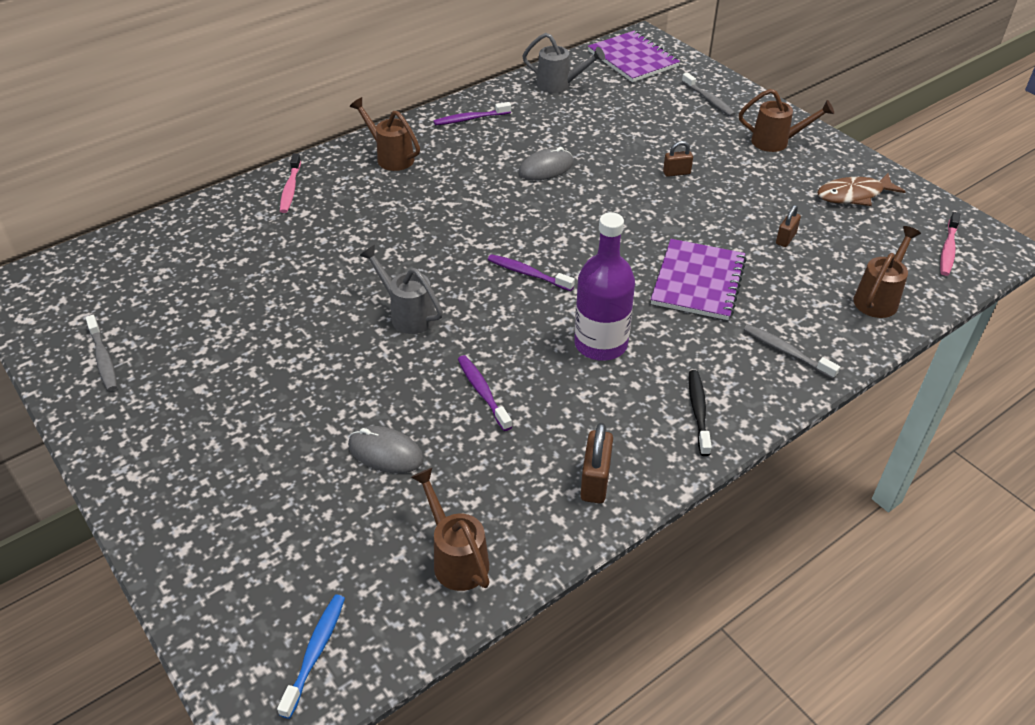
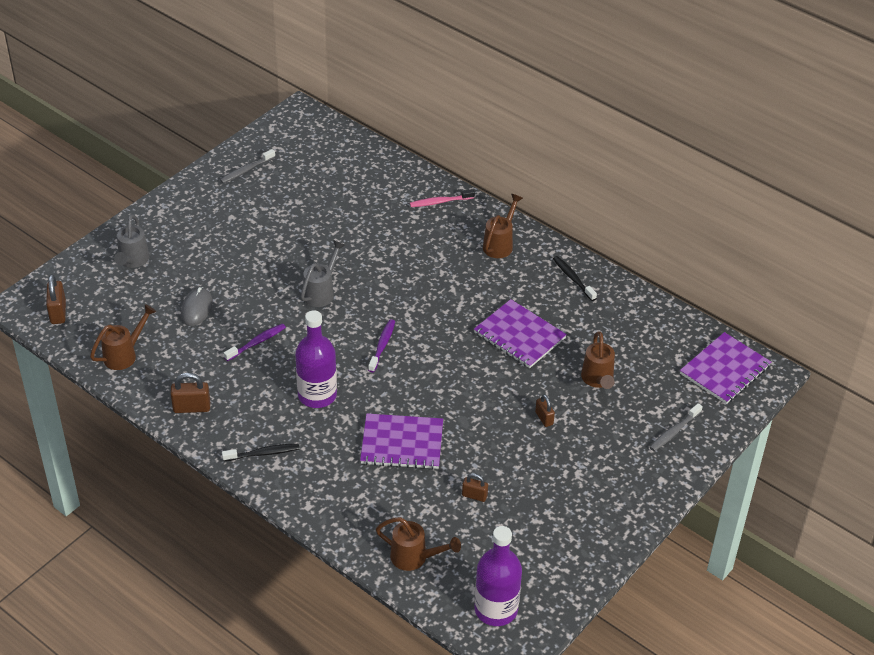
camera: 75 degrees right, 0 degrees up
blue toothbrush [277,595,345,719] -> brown padlock [46,274,66,324]
purple toothbrush [434,102,511,125] -> black toothbrush [553,256,597,301]
grey mouse [519,147,574,180] -> purple notebook [474,299,567,368]
grey watering can [522,33,605,93] -> grey watering can moved to [114,214,150,268]
brown watering can [739,89,834,152] -> brown watering can moved to [581,332,615,389]
grey toothbrush [743,324,840,379] -> none
brown fish [817,173,906,206] -> none
pink toothbrush [940,212,960,276] -> purple bottle [474,526,522,626]

